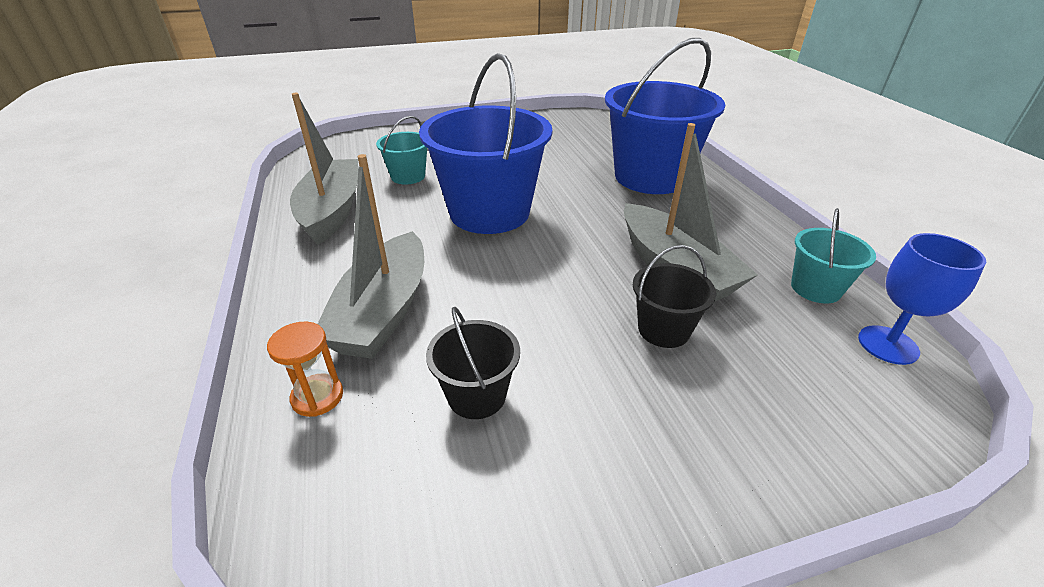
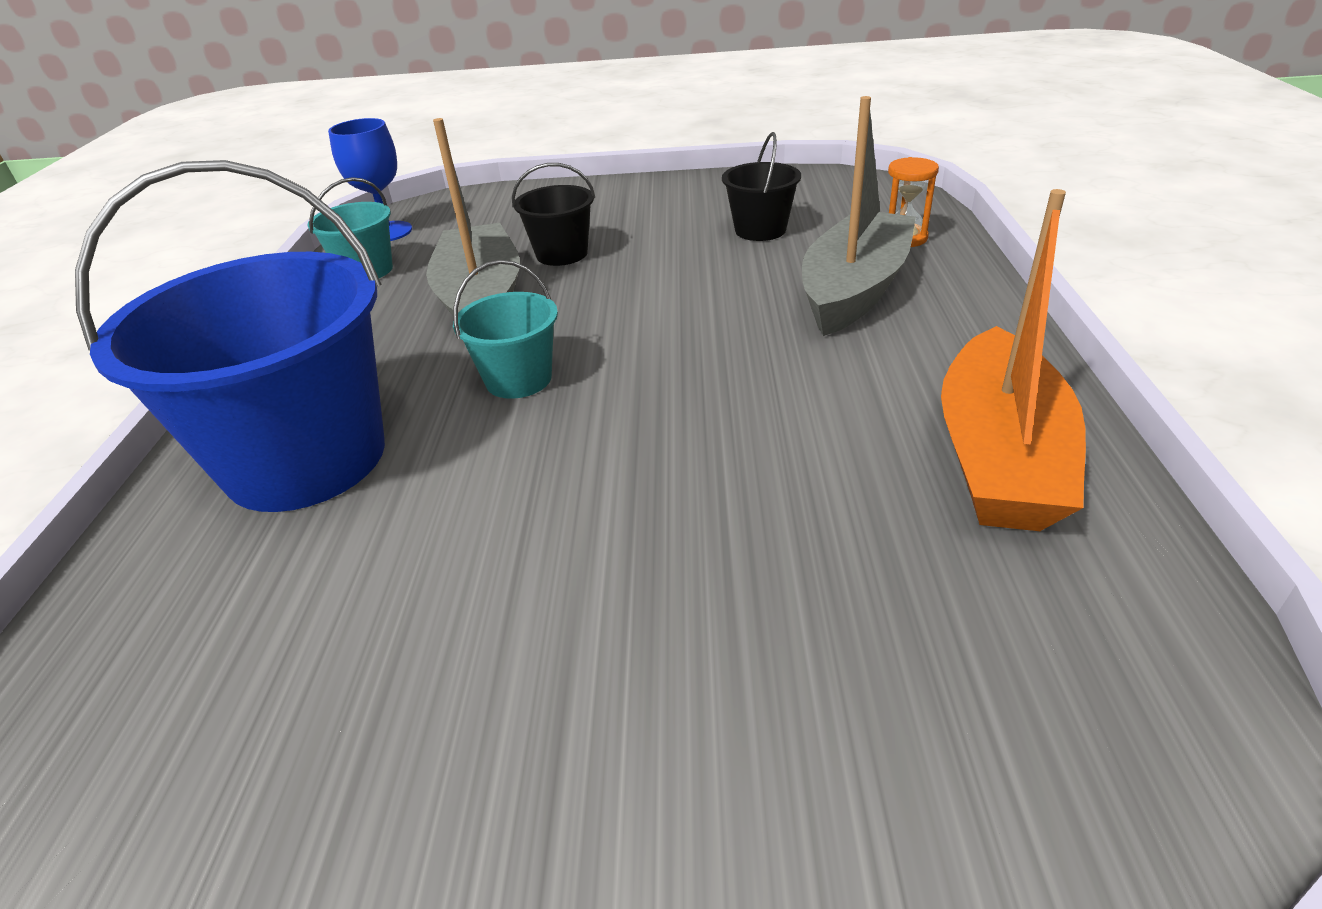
camera: 160 degrees left, 0 degrees up
grey boat [290,93,358,245] -> orange boat [941,189,1086,531]
turquoise bucket [376,116,427,185] -> turquoise bucket moved to [453,260,558,399]
blue bucket [419,53,552,234] -> none

